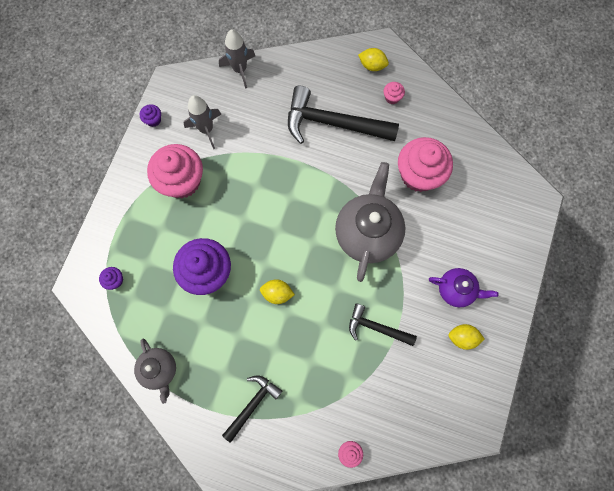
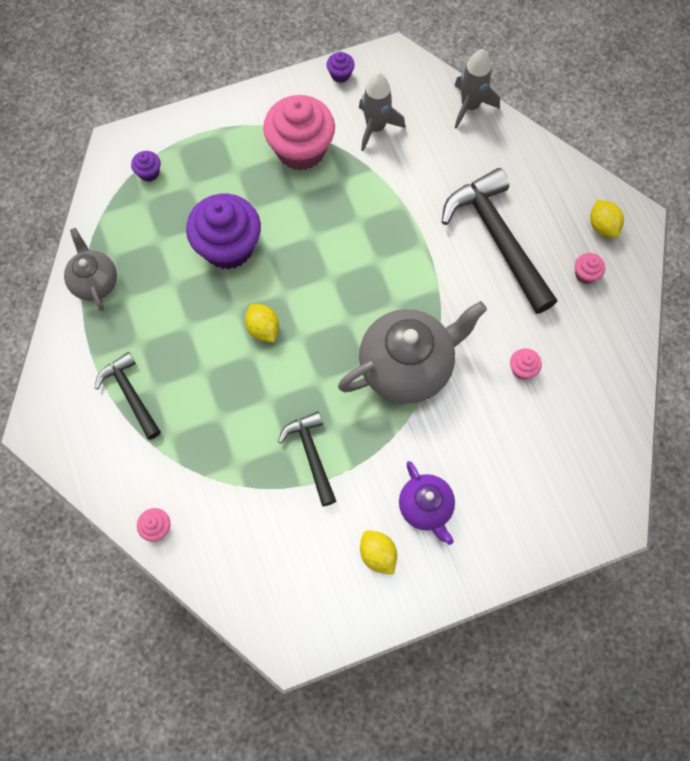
camera: 50 degrees right, 5 degrees down
grey teapot [134,339,176,404] -> grey teapot turned 135 degrees clockwise [64,228,117,311]
black hammer [222,376,282,443] -> black hammer turned 120 degrees counterclockwise [95,352,161,440]
pink cupcake [398,137,453,192] -> pink cupcake [510,348,542,379], size x0.41

